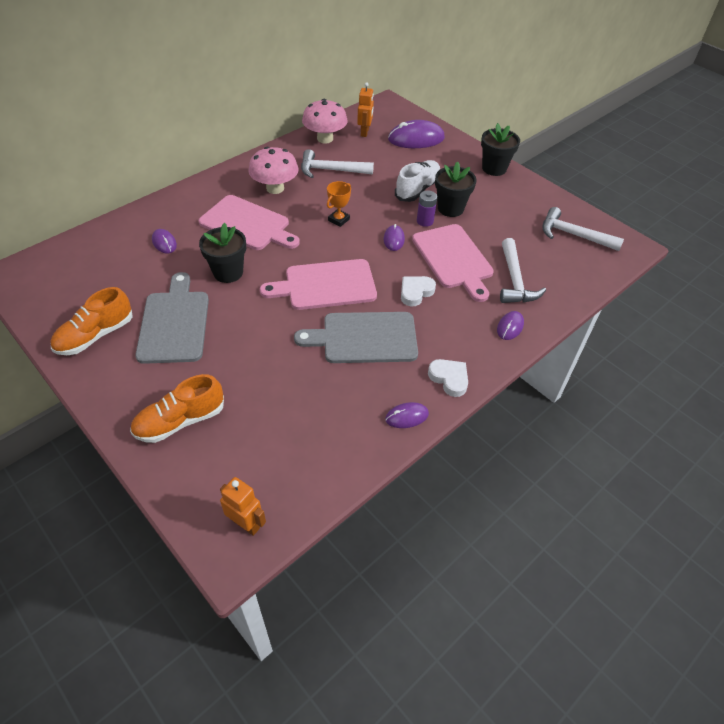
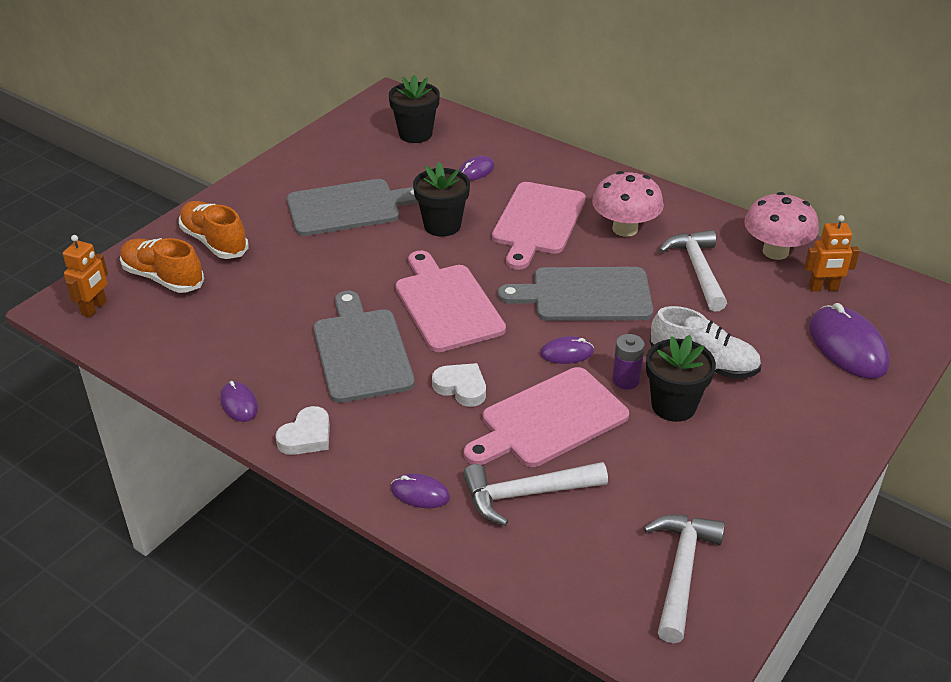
camera: 80 degrees right, 10 degrees down
orange shoe [50,287,133,355] -> orange shoe moved to [120,238,204,293]
orange trophy [327,181,351,227] -> grey cutting board [498,267,653,321]
black flower pot [481,123,520,176] -> black flower pot moved to [389,75,440,143]

